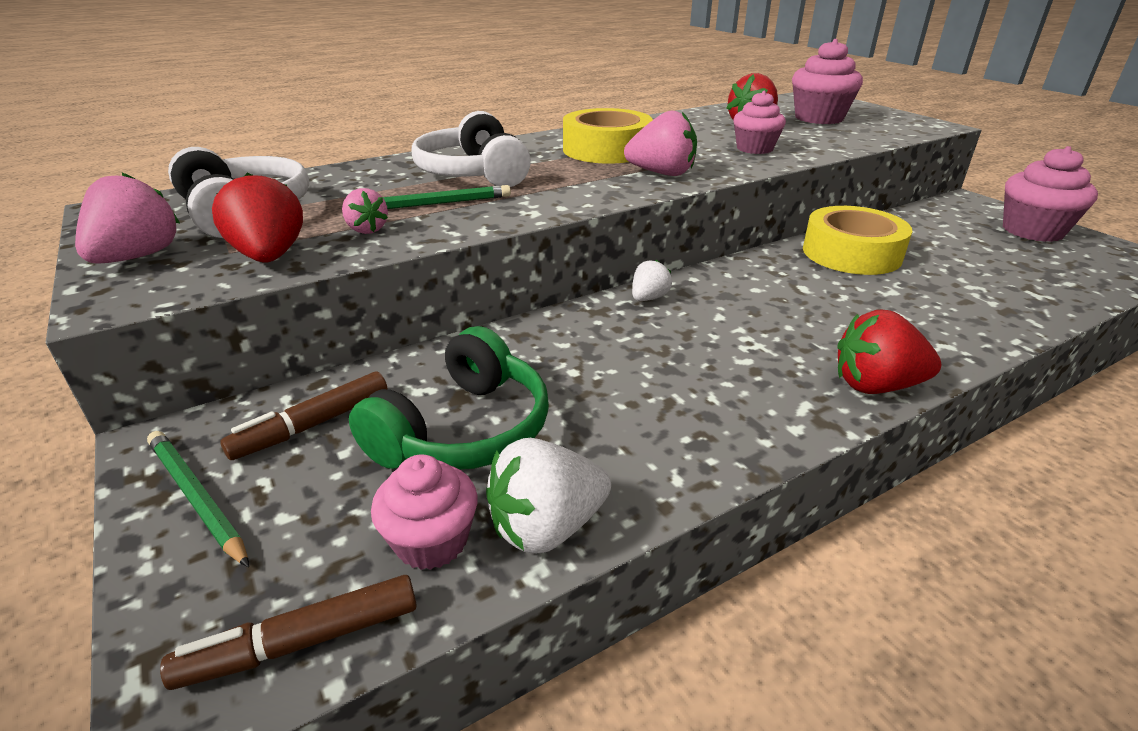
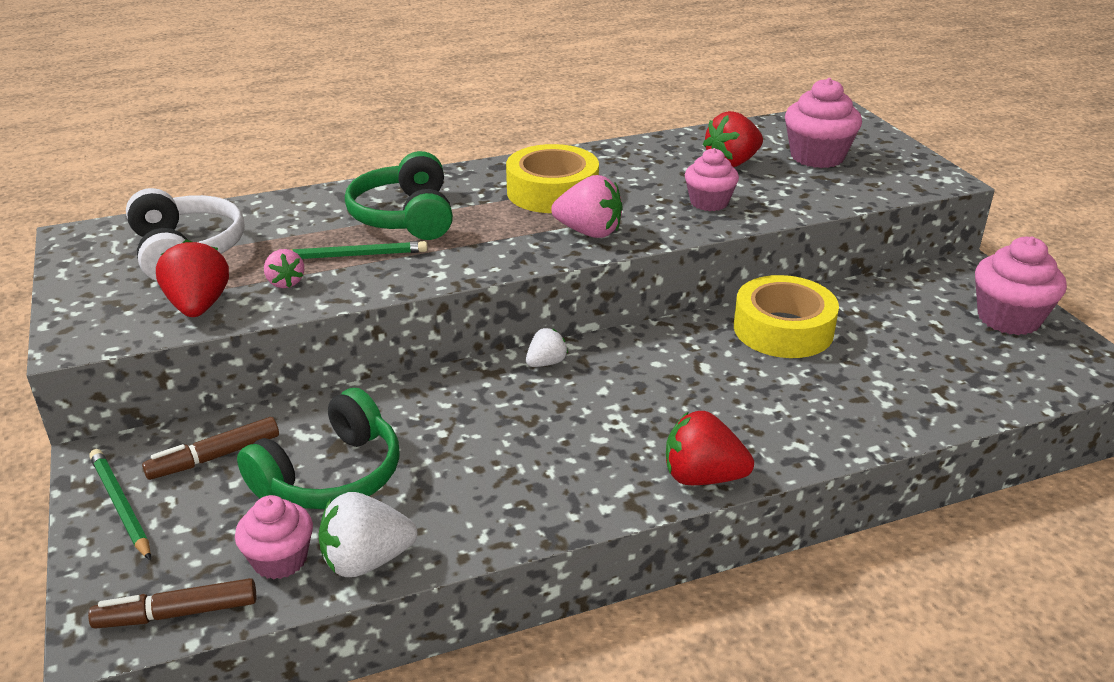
camera: 10 degrees right, 0 degrees up
pink strawberry [75,172,180,264] -> none
white headphones [412,111,531,187] -> green headphones [345,151,453,240]

